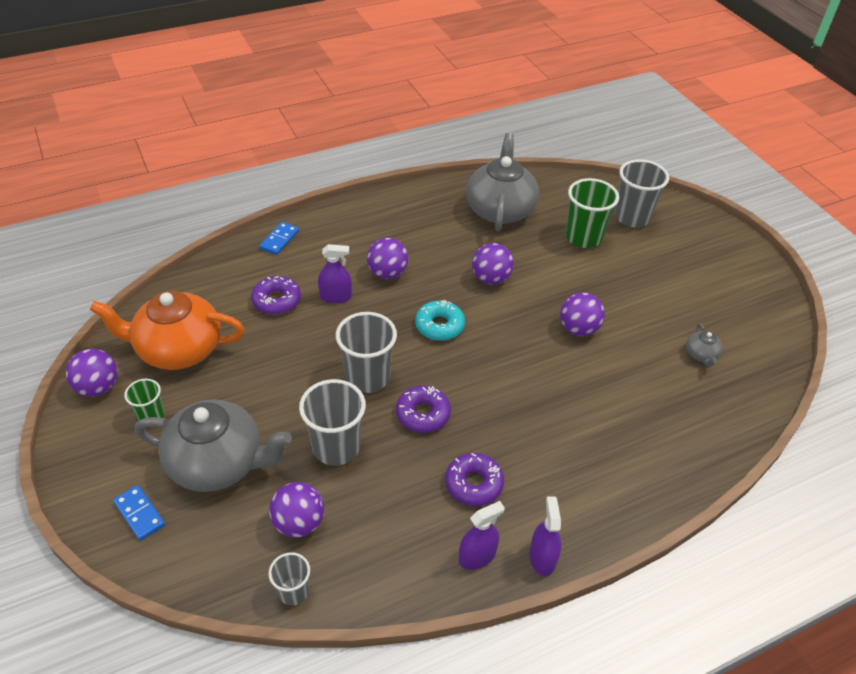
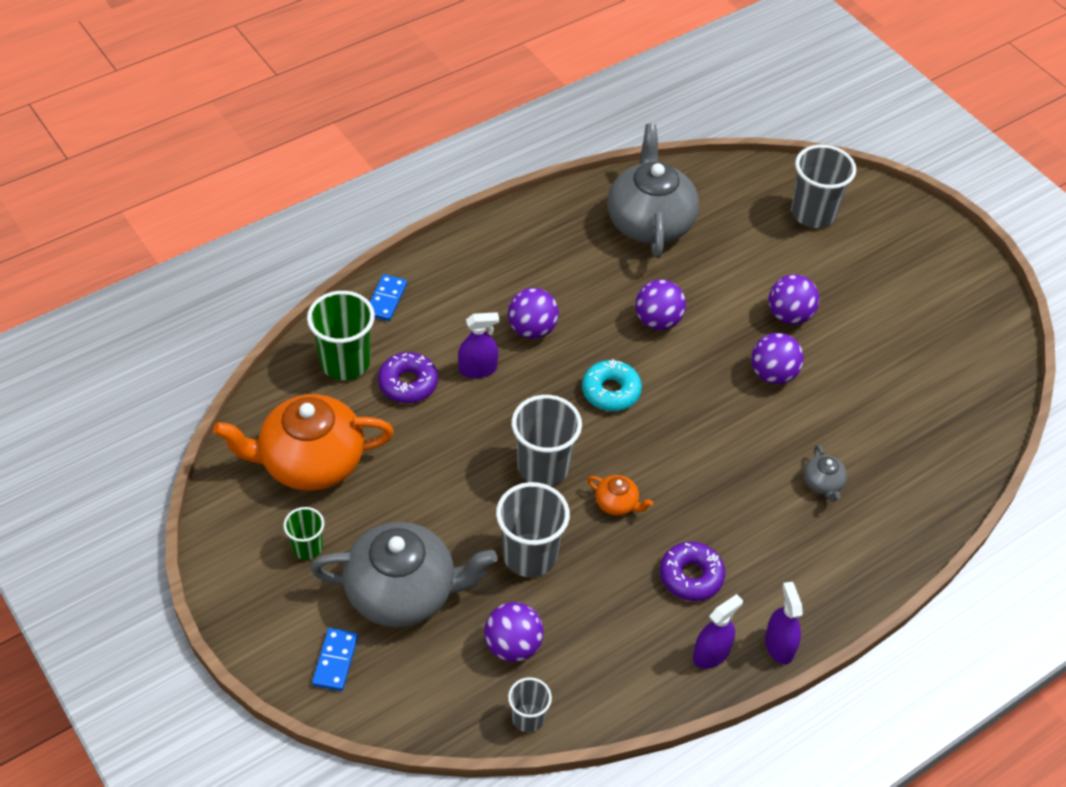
camera: 10 degrees left, 5 degrees up
purple ball [66,349,118,397] -> purple ball moved to [769,275,819,325]
blue domino [113,485,165,541] -> blue domino turned 60 degrees clockwise [312,628,358,691]
purple donut [396,386,451,433] -> orange teapot [587,475,653,516]
green cup [566,178,619,248] -> green cup moved to [307,291,375,380]
grey teapot [686,323,723,367] -> grey teapot moved to [803,445,847,502]

